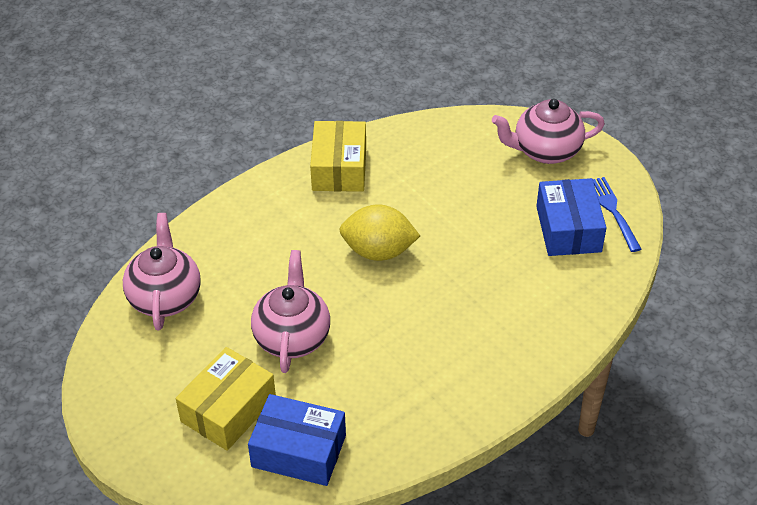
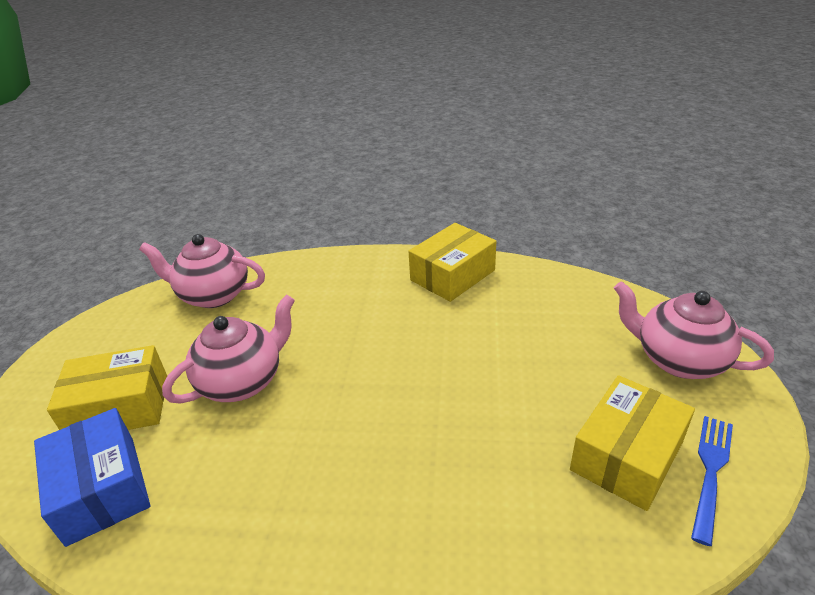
camera: 45 degrees right, 10 degrees down
pink teapot [123,213,201,331] -> pink teapot turned 120 degrees counterclockwise [139,234,265,308]
yellow lemon [339,205,420,261] -> none
blue box [536,178,607,256] -> yellow box [570,375,695,511]

